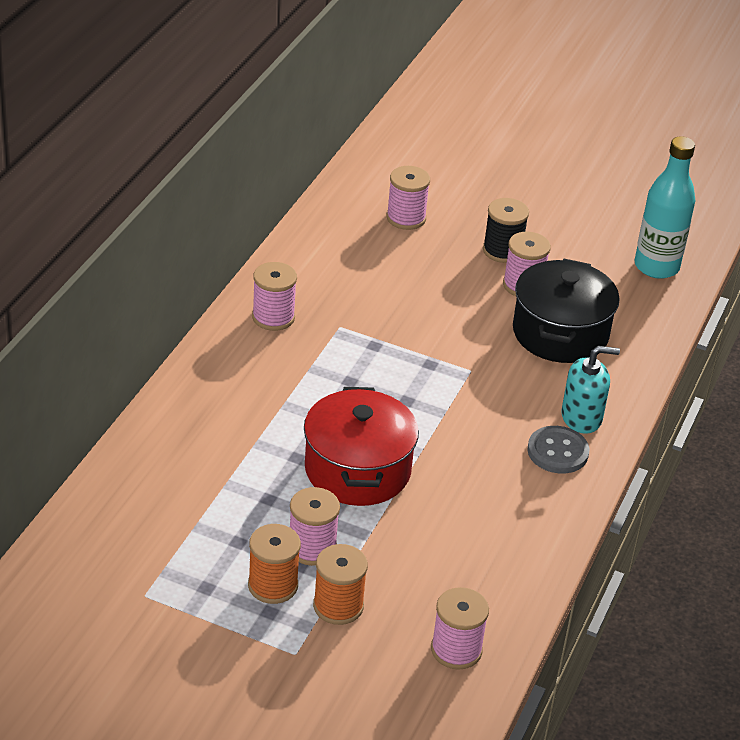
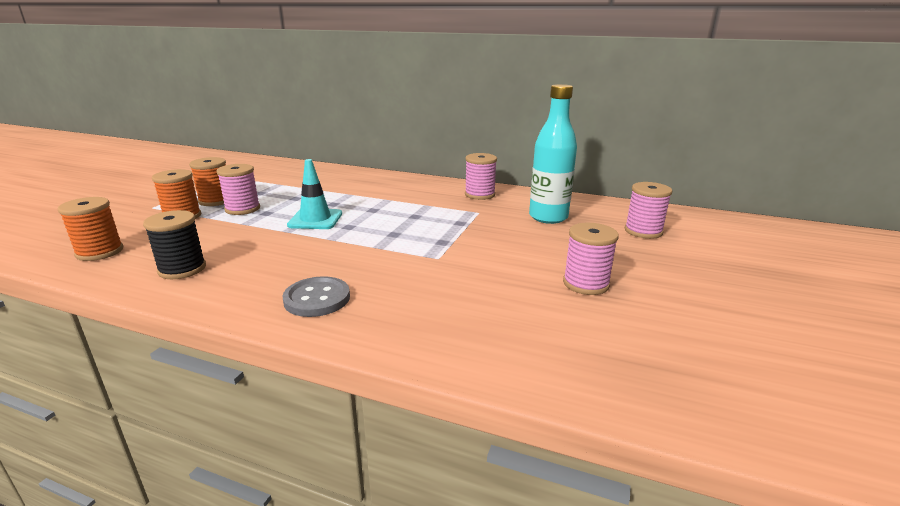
camera: 90 degrees right, 15 degrees down
red pot [304,387,419,506] -> turquoise traffic cone [287,159,342,229]
pink spool [431,587,489,670] -> orange spool [58,197,123,261]
black spool [483,198,529,263] -> black spool moved to [143,210,206,279]
black pot [513,259,620,363] -> none
turquoise soap dispenser [561,346,620,434] -> none
turquoise bottle [635,136,695,279] -> turquoise bottle moved to [529,84,577,224]

